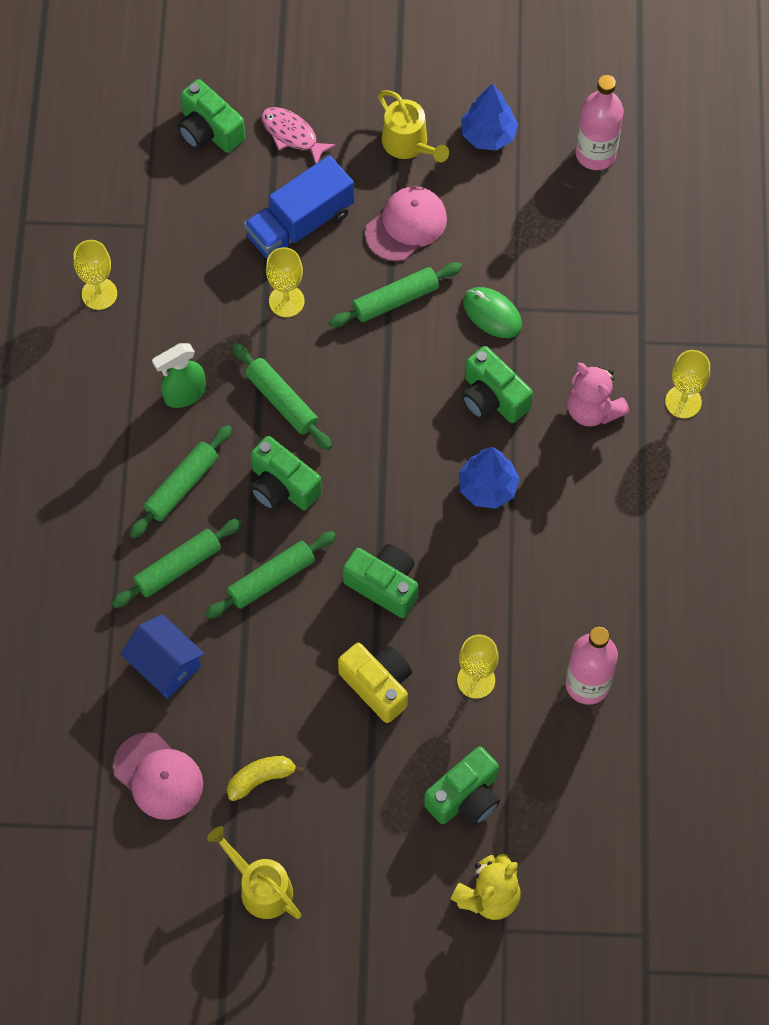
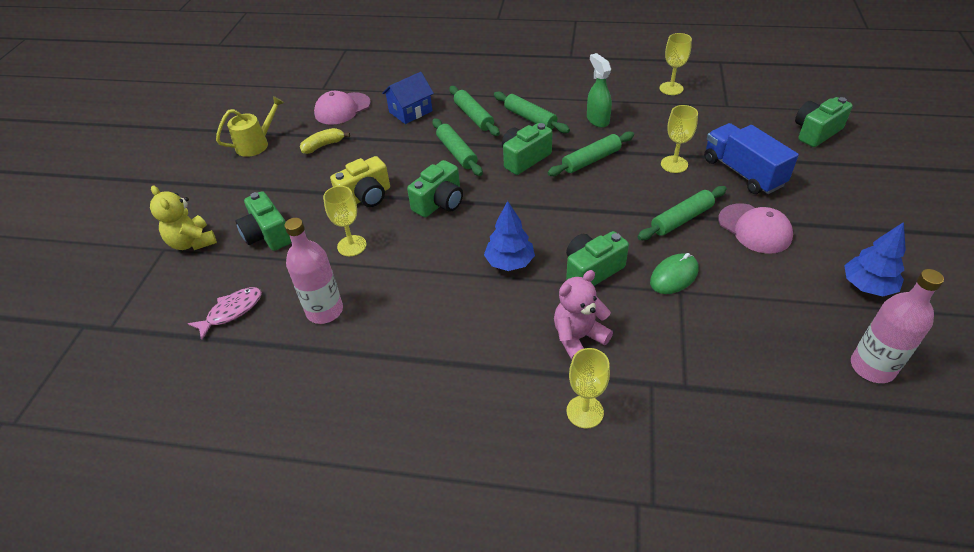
camera: 100 degrees right, 20 degrees down
yellow banana [227,756,304,801] -> yellow banana turned 105 degrees counterclockwise [300,128,350,154]
pink fish [261,107,336,164] -> pink fish moved to [188,287,262,340]
green rolling pin [329,262,462,327] -> green rolling pin turned 75 degrees clockwise [638,186,727,240]
yellow watering can [378,90,449,162] -> none

